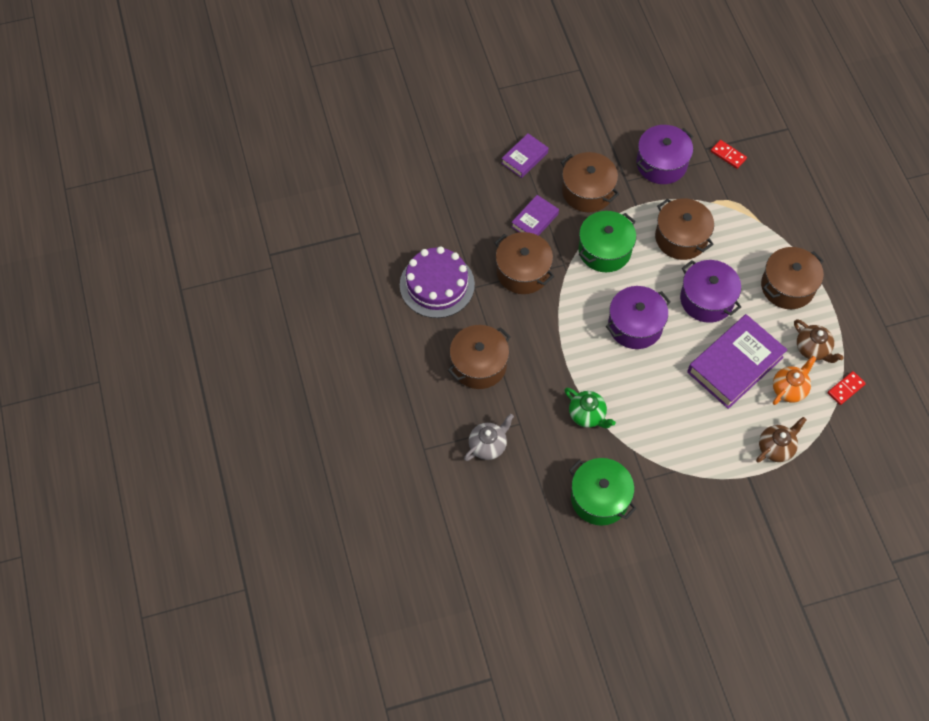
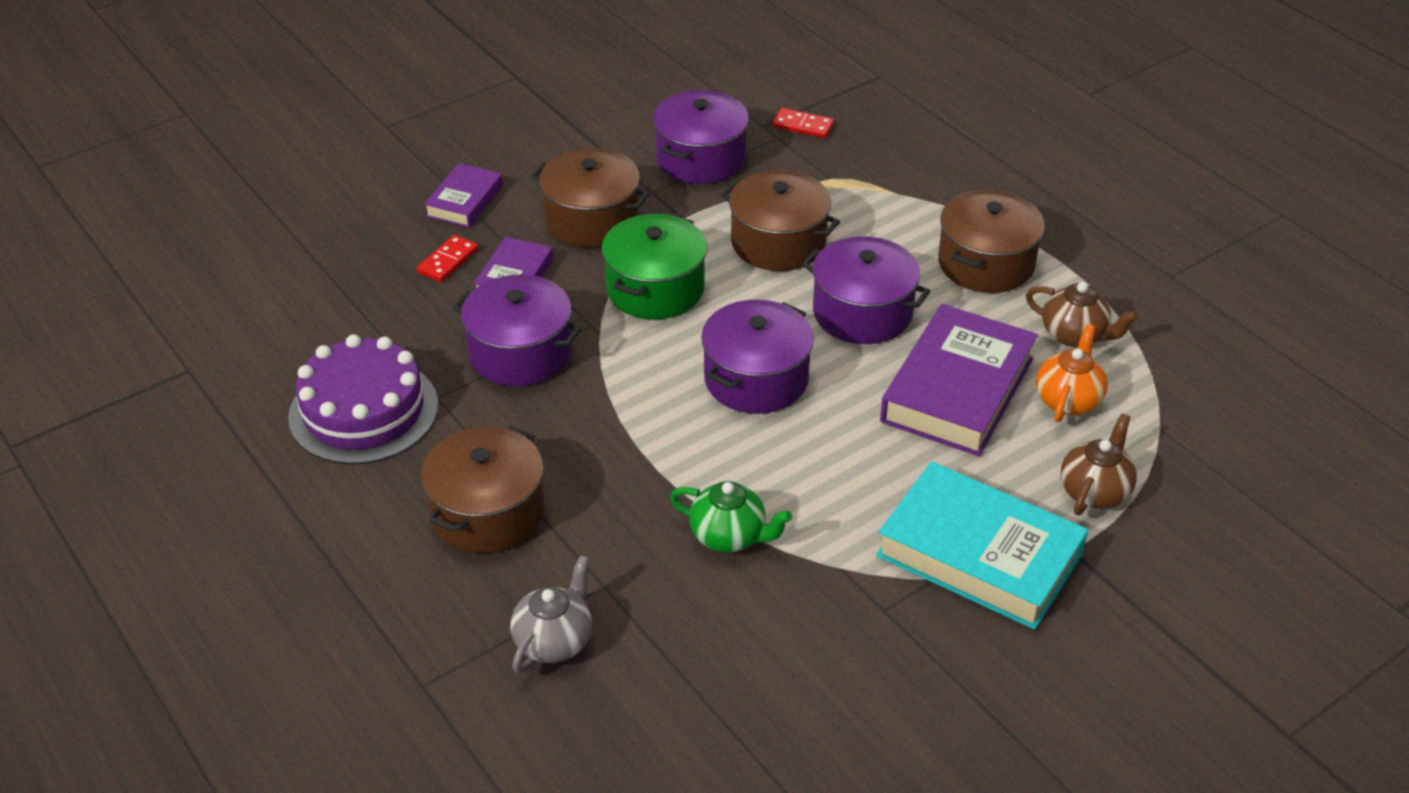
camera: 20 degrees left, 20 degrees down
brown pot [494,232,554,294] -> purple pot [453,275,582,386]
green pot [569,458,637,526] -> none
red domino [828,371,866,405] -> red domino moved to [417,235,478,282]
none -> turquoise book [876,461,1088,630]

